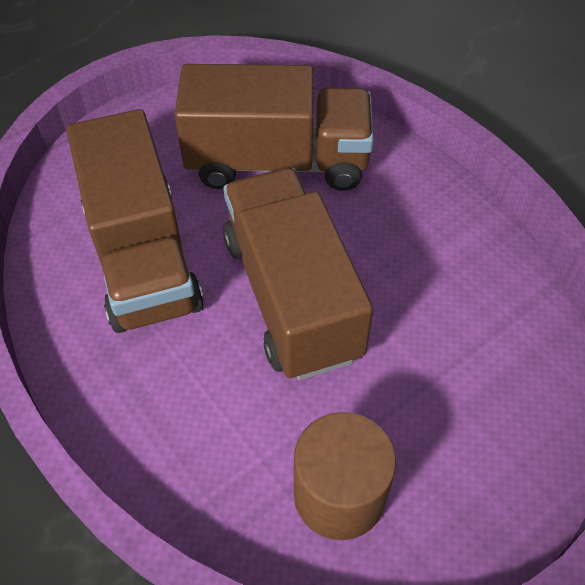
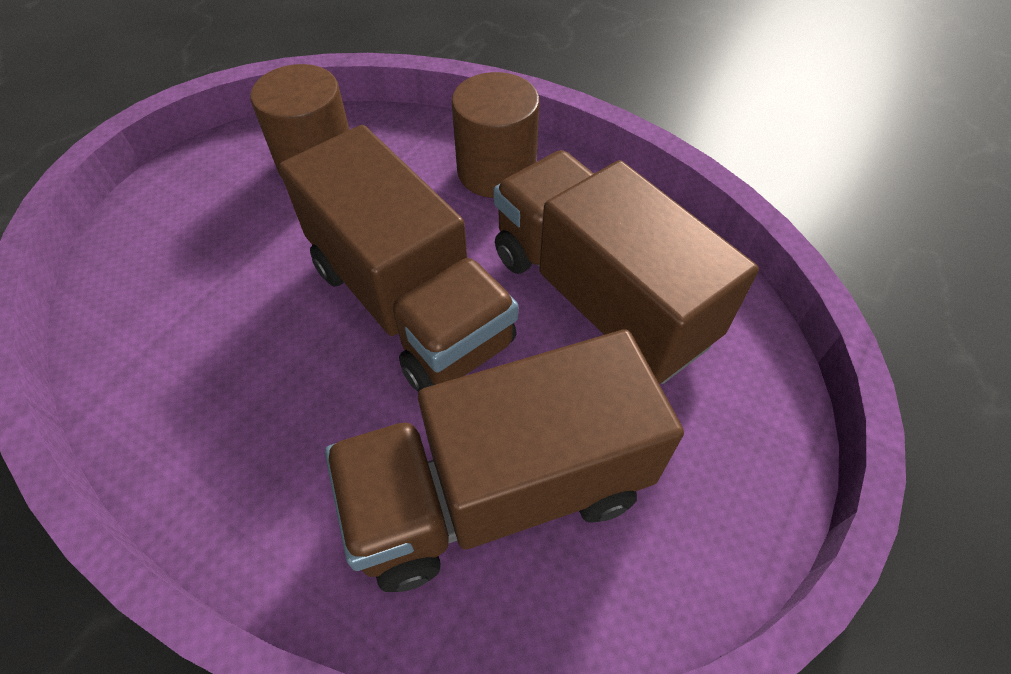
camera: 160 degrees right, 0 degrees up
none -> brown cylinder [451,72,540,198]

